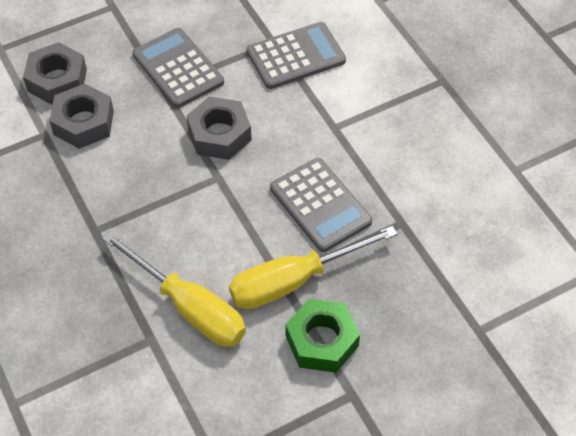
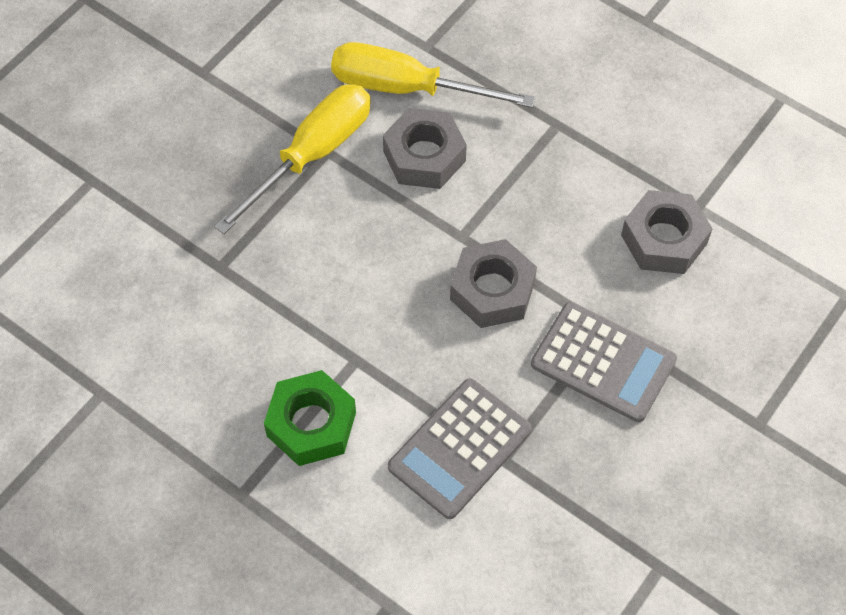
camera: 155 degrees right, 5 degrees up
grey nut [23,42,87,105] -> grey nut moved to [383,108,467,189]
grey calculator [270,158,372,252] -> none
green nut [286,299,360,373] -> green nut moved to [264,370,356,466]

